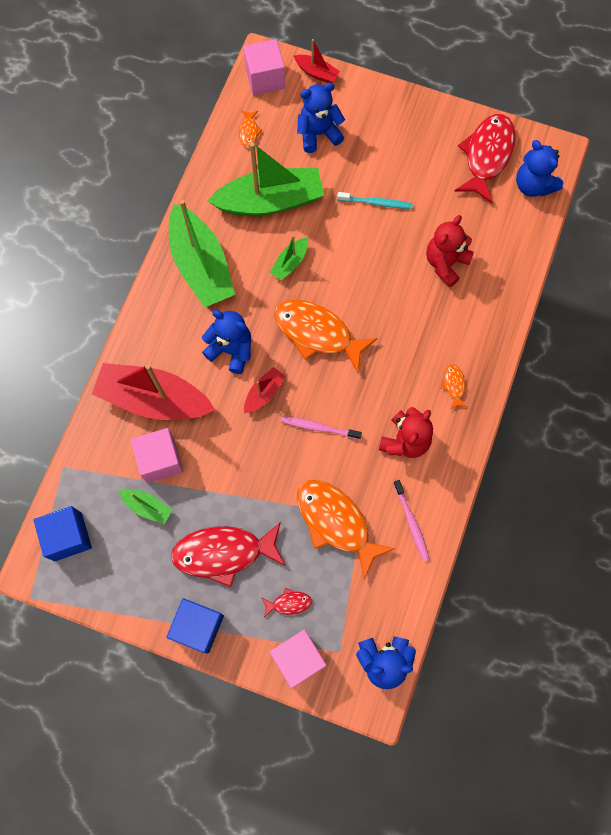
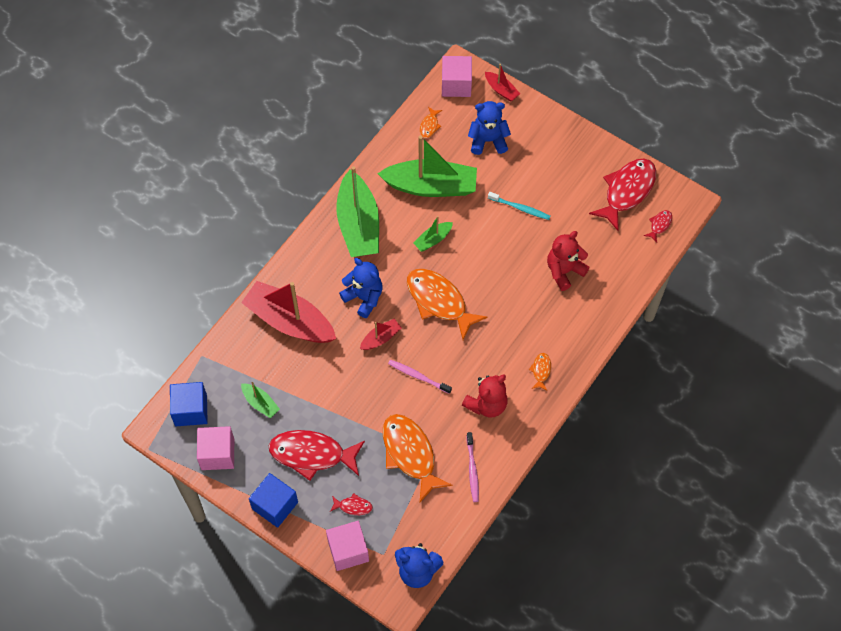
camera: 15 degrees right, 10 degrees down
pink cube [130,428,183,483] -> pink cube moved to [197,426,234,470]
blue teddy bear [516,140,563,197] -> red fish [644,210,672,243]

